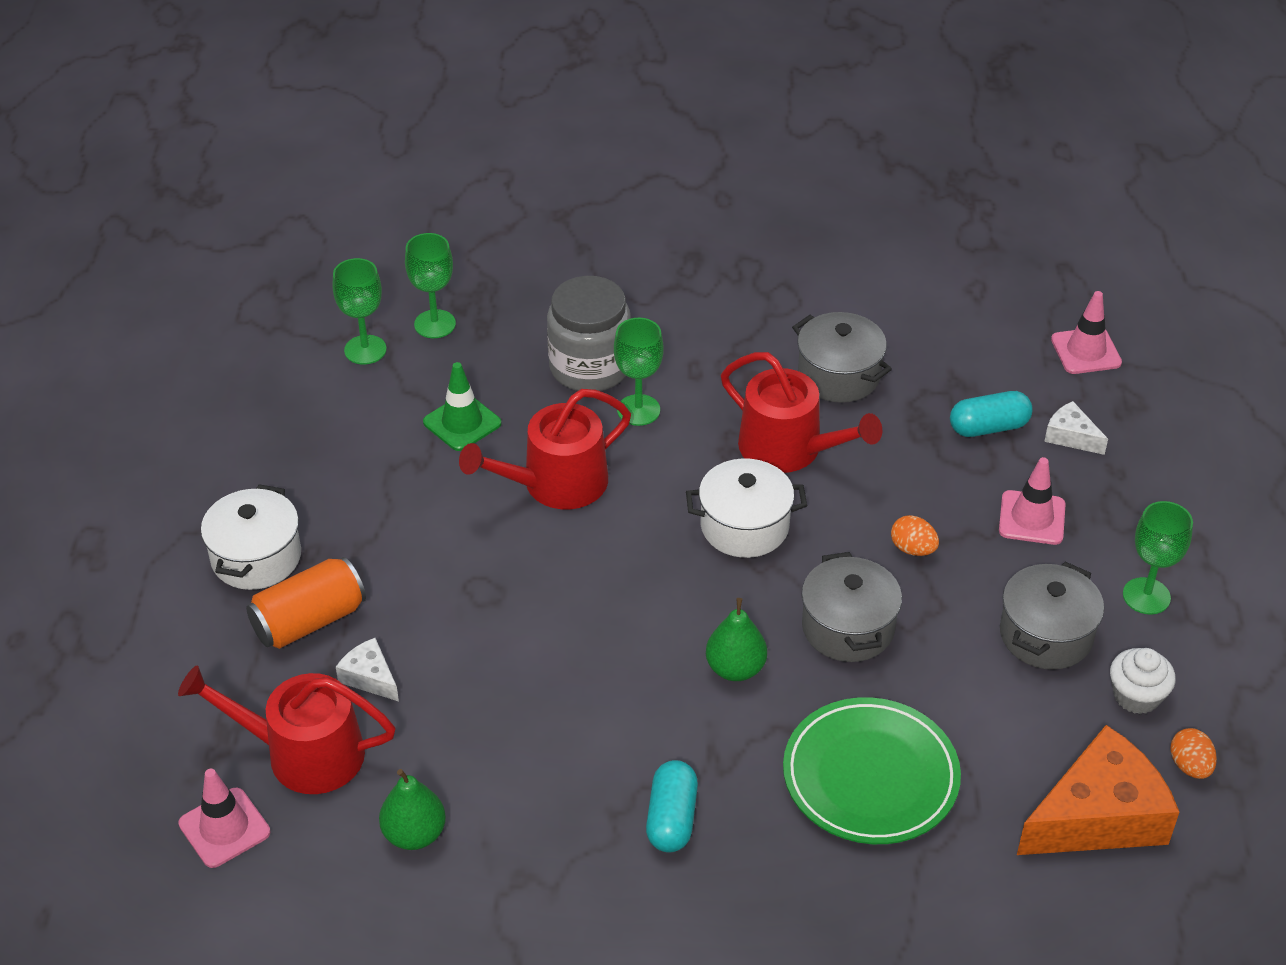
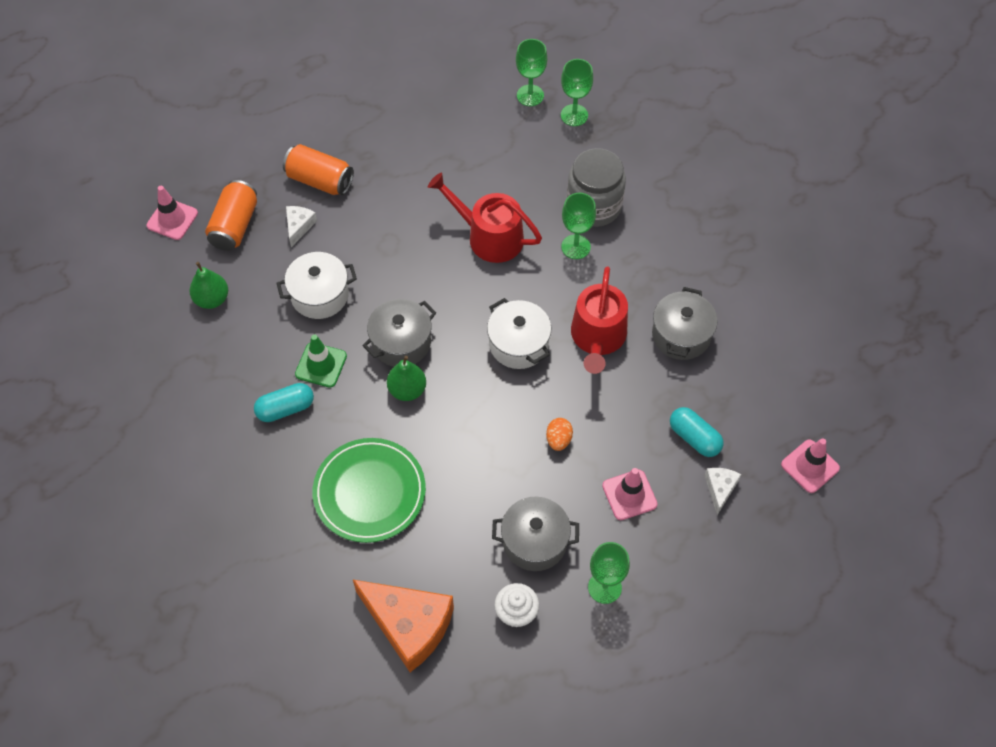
camera: 60 degrees right, 15 degrees up
red watering can [178,665,396,794] -> orange can [205,180,257,251]
white pot [201,484,301,590] -> white pot moved to [276,252,357,319]
green traffic cone [423,362,501,451] -> green traffic cone moved to [295,334,347,388]
grey pot [802,552,902,662] -> grey pot moved to [362,299,436,367]
orange egg [1170,728,1217,779] -> none

